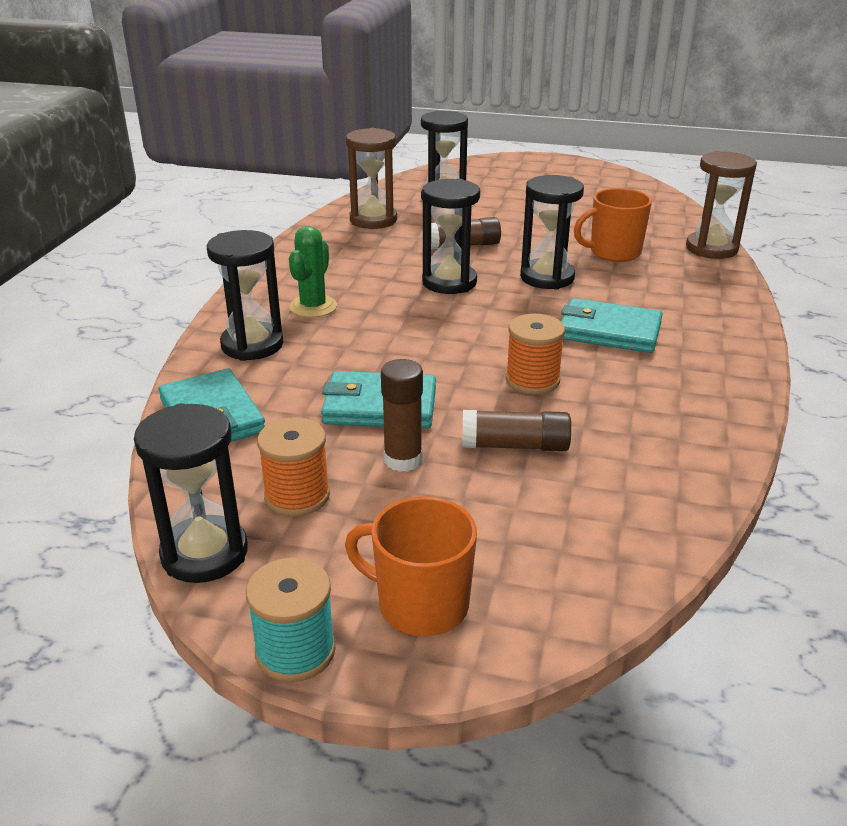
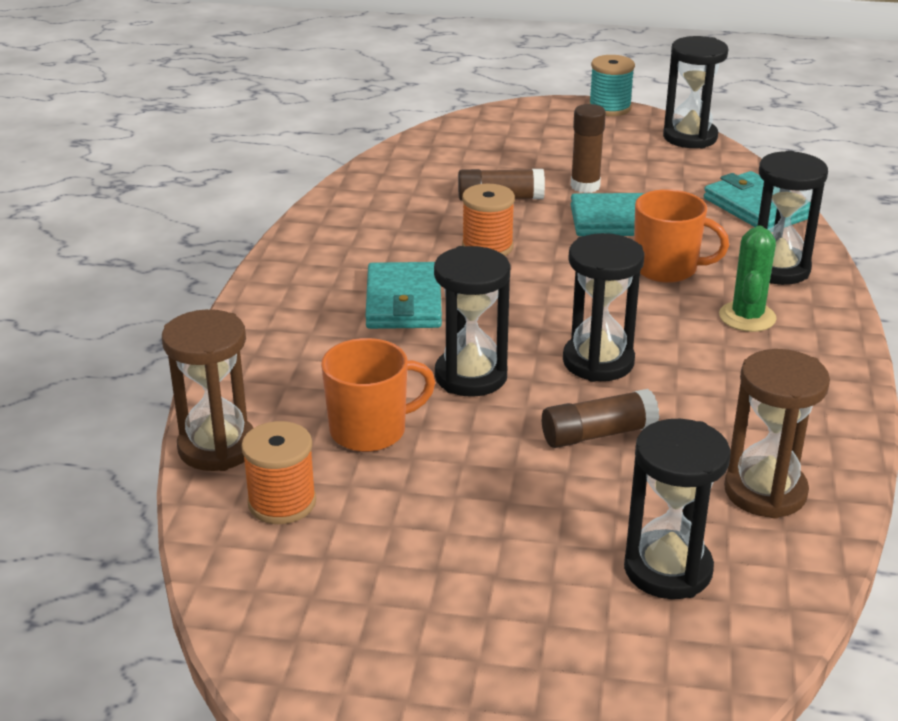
camera: 175 degrees right, 0 degrees up
orange spool [257,417,330,517] -> orange spool moved to [241,421,316,524]
orange mug [345,496,477,636] -> orange mug moved to [634,189,729,283]
turquoise wallet [561,298,663,353] -> turquoise wallet turned 75 degrees clockwise [365,262,442,329]

